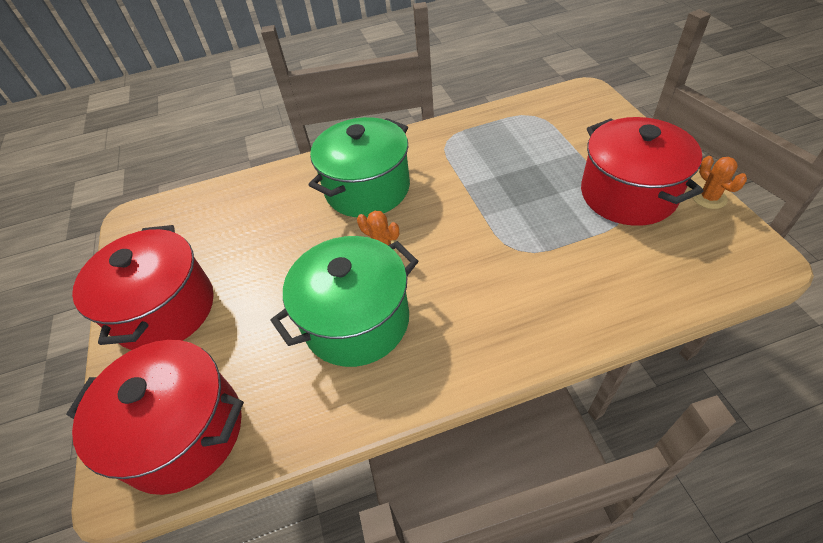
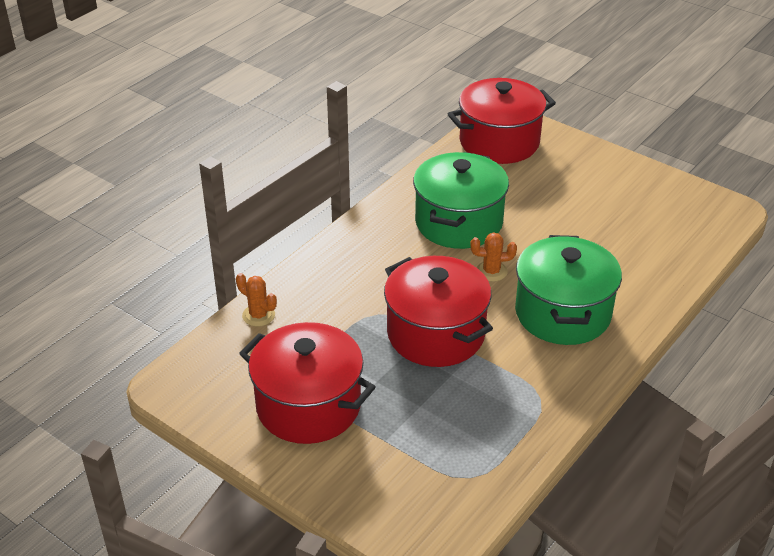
camera: 140 degrees right, 10 degrees down
red pot [72,225,213,350] -> red pot moved to [384,256,493,367]
orange cactus [692,156,747,209] -> orange cactus moved to [236,273,277,326]

